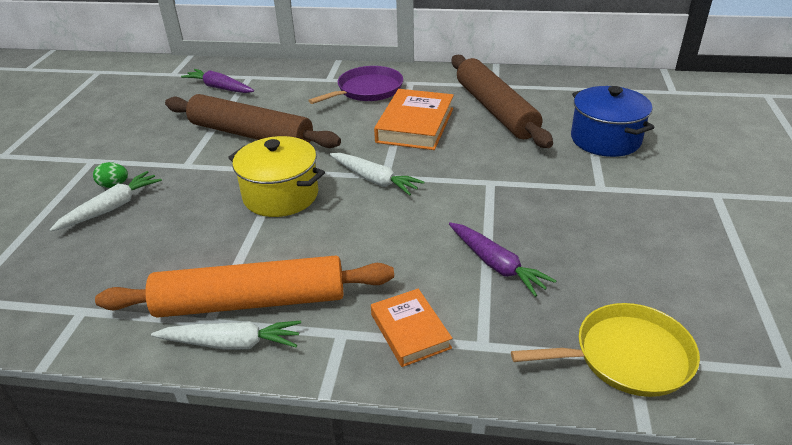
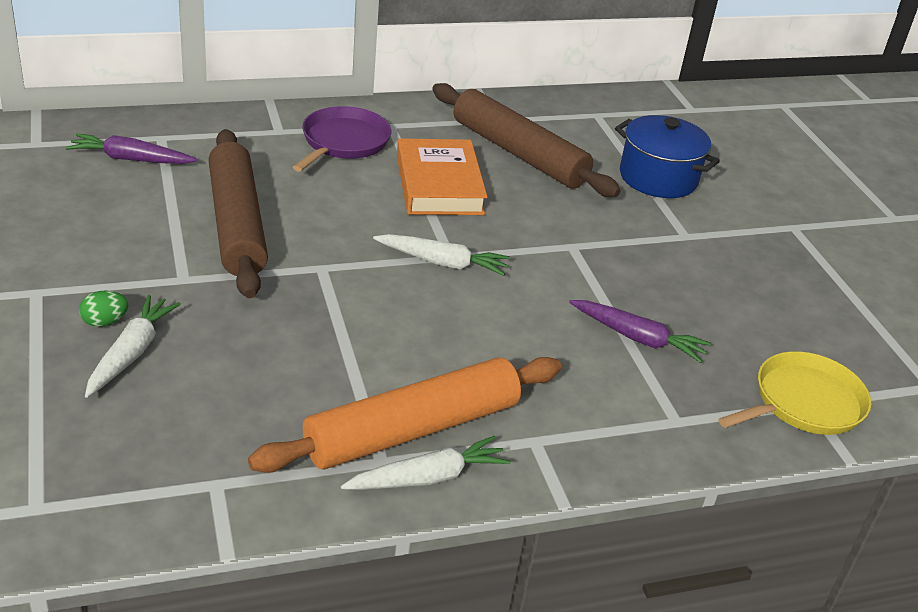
camera: 30 degrees left, 0 degrees up
brown rolling pin [165,94,341,148] -> brown rolling pin turned 75 degrees clockwise [209,129,268,298]
yellow pot [228,136,325,217] -> none
orange book [371,289,452,367] -> none

